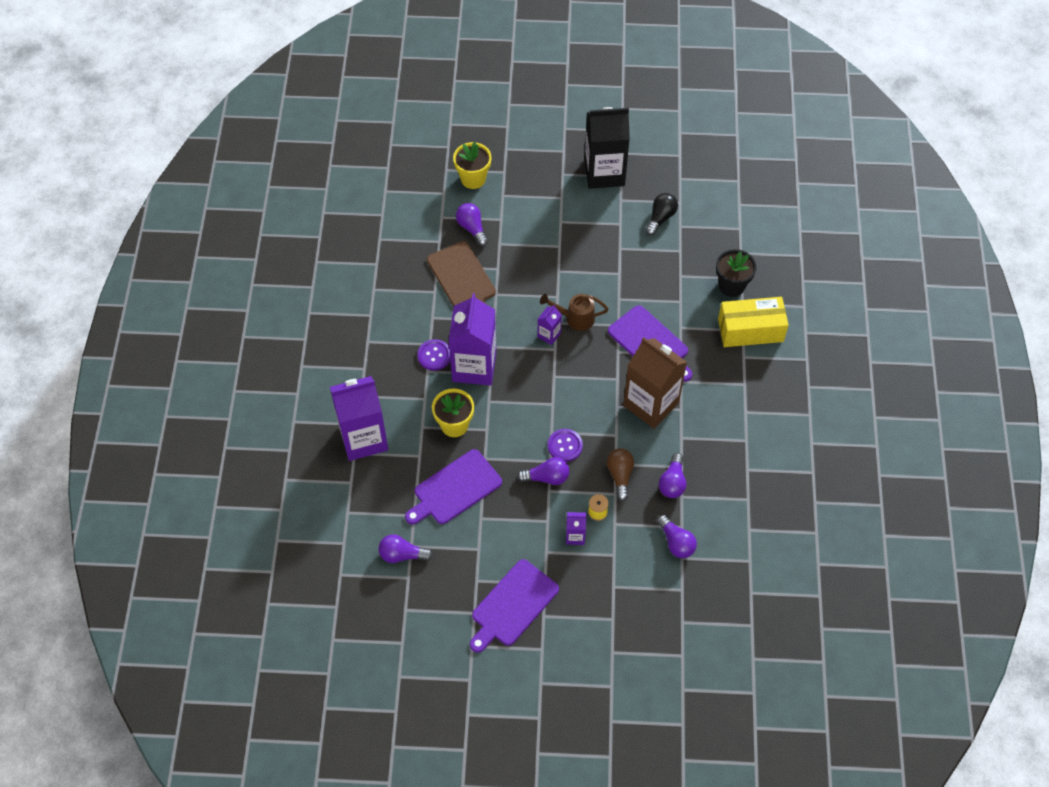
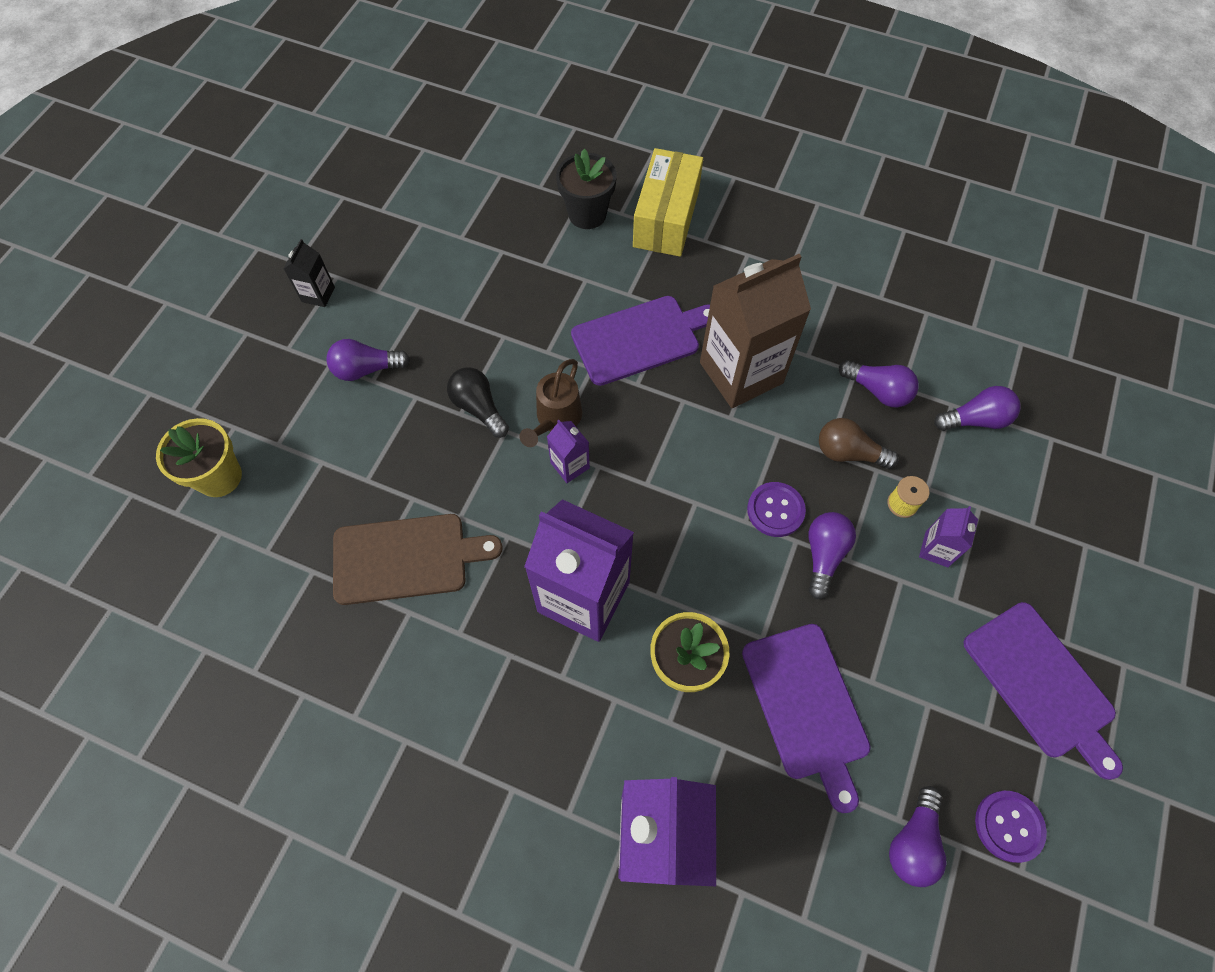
camera: 70 degrees left, 5 degrees up
purple button [417,339,450,371] -> purple button moved to [975,791,1047,863]
purple light bulb [456,203,488,246] -> purple light bulb moved to [326,339,410,381]
black carton [584,107,630,189] -> black carton [283,239,335,307], size x0.44
black light bulb [645,193,678,236] -> black light bulb moved to [447,367,509,438]

